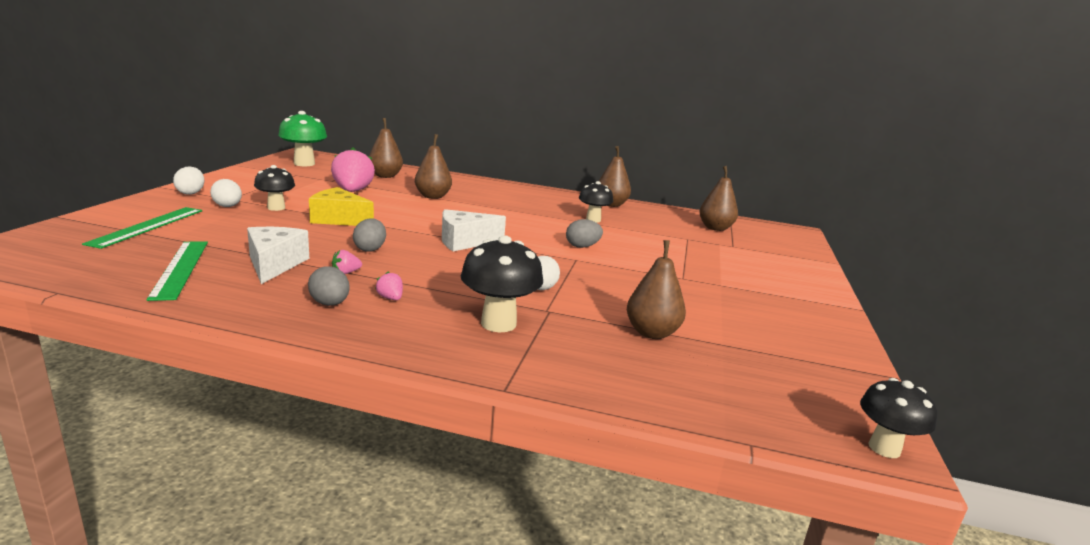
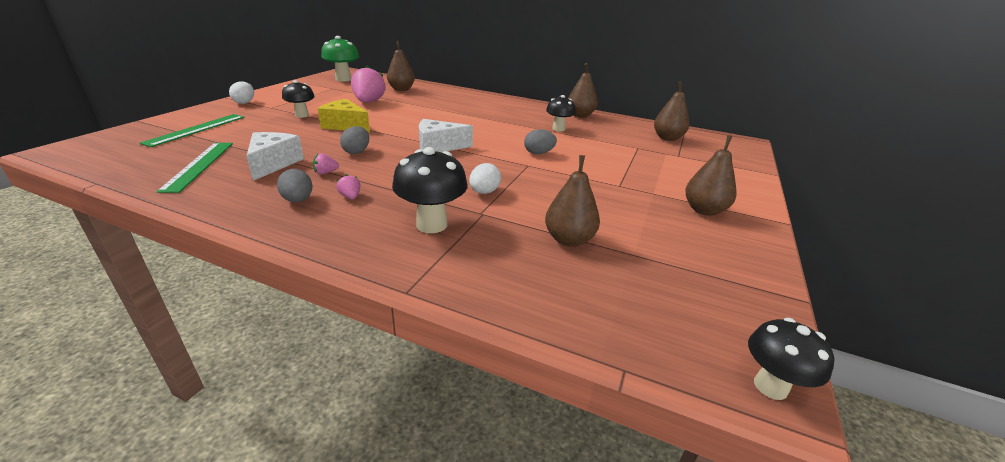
camera: 10 degrees right, 10 degrees up
white egg [210,179,242,207] -> none
brown pear [415,134,452,199] -> brown pear moved to [685,135,736,216]

